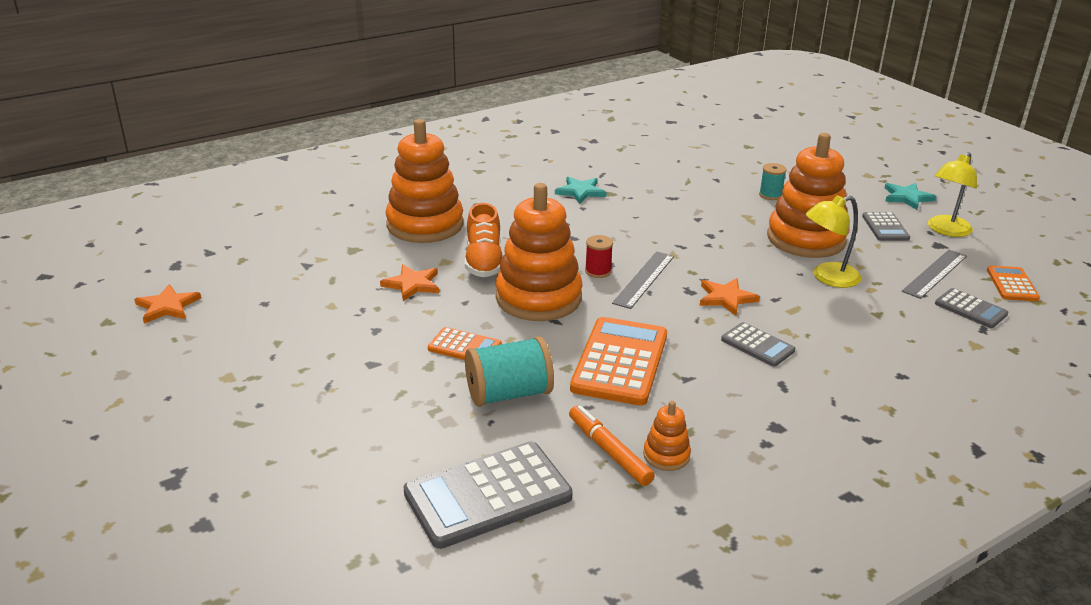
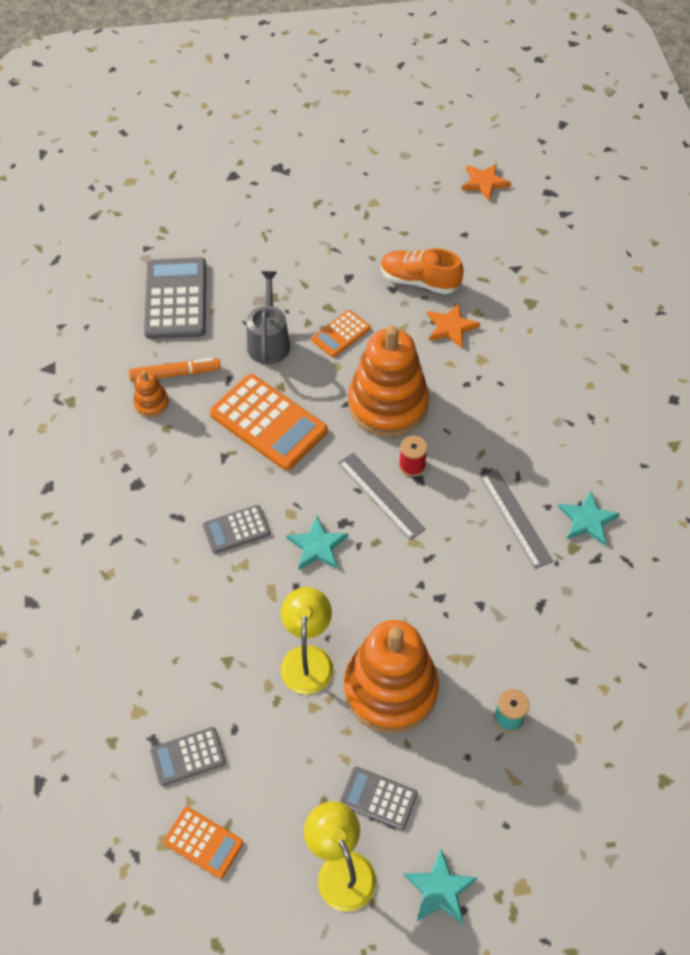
camera: 115 degrees right, 25 degrees up
orange stacking toy [386,119,463,243] -> none
orange shoe [465,203,503,277] -> orange shoe moved to [381,248,463,294]
turquoise spool [465,336,554,407] -> grey watering can [247,271,290,364]
orange star [700,278,760,316] -> turquoise star [286,516,348,570]
grey ruler [902,250,967,299] -> grey ruler moved to [480,470,553,569]

